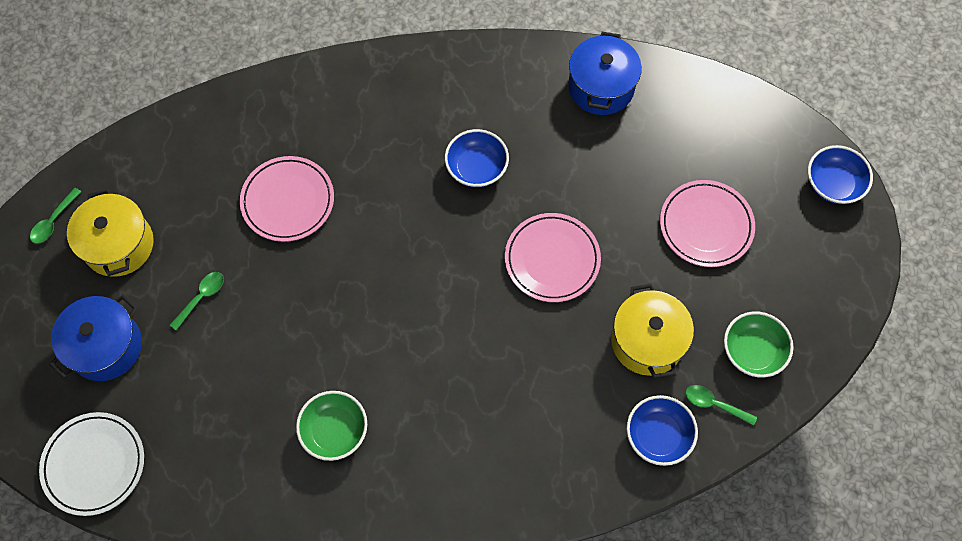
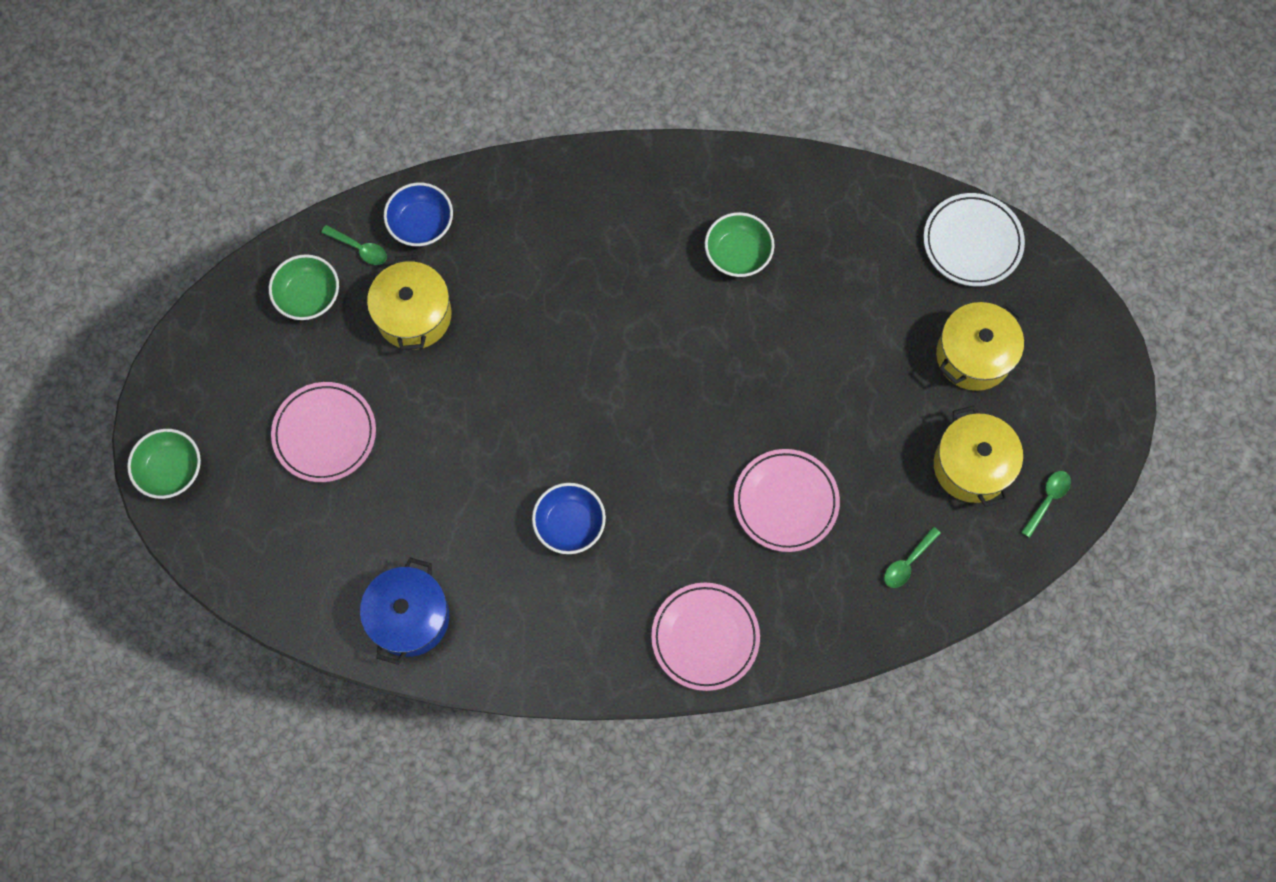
camera: 175 degrees left, 5 degrees up
blue pot [50,294,142,381] -> yellow pot [936,302,1024,391]
green spoon [170,272,224,331] -> green spoon moved to [884,527,941,588]
pink plate [505,213,601,302] -> pink plate moved to [651,583,760,691]
blue bowl [808,145,873,204] -> green bowl [127,429,201,499]

